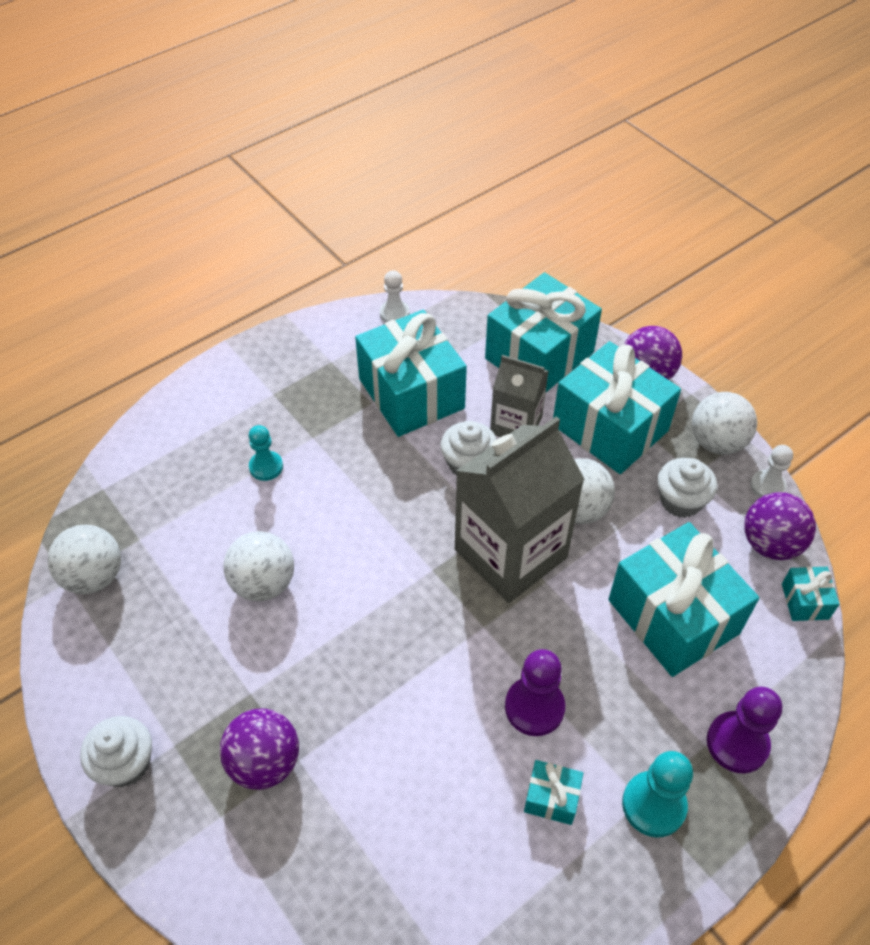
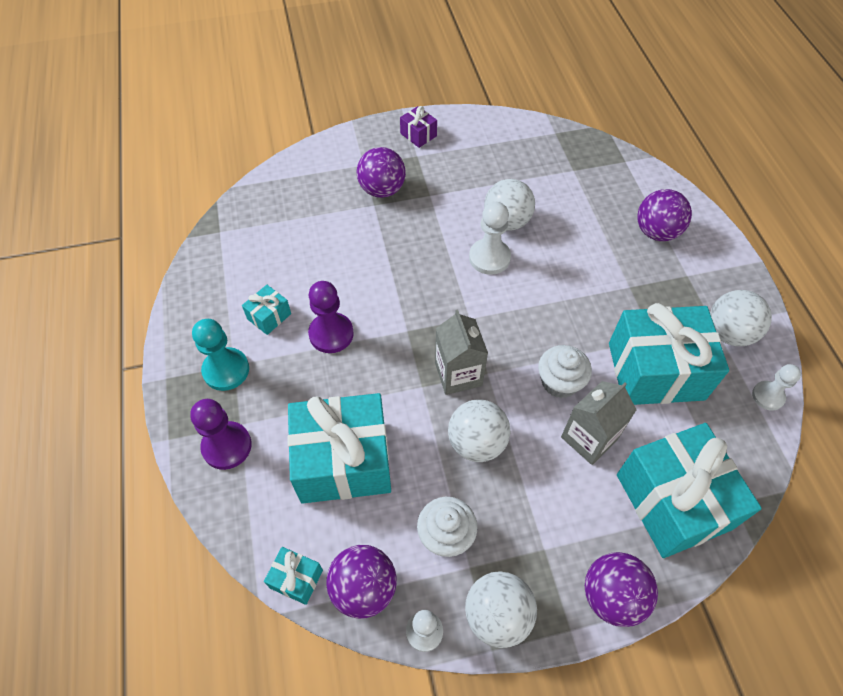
camera: 115 degrees right, 5 degrees up
white ball [48,525,121,594] -> white ball moved to [710,290,772,346]
white cupcake [80,716,152,787] -> purple gift [400,106,437,148]
turquoise pawn [249,425,283,481] -> none
grey carton [455,416,585,603] -> grey carton [435,310,488,395], size x0.56
turquoise gift [553,341,681,474] -> none
none -> white pawn [469,202,511,275]
none -> purple ball [637,189,692,241]

